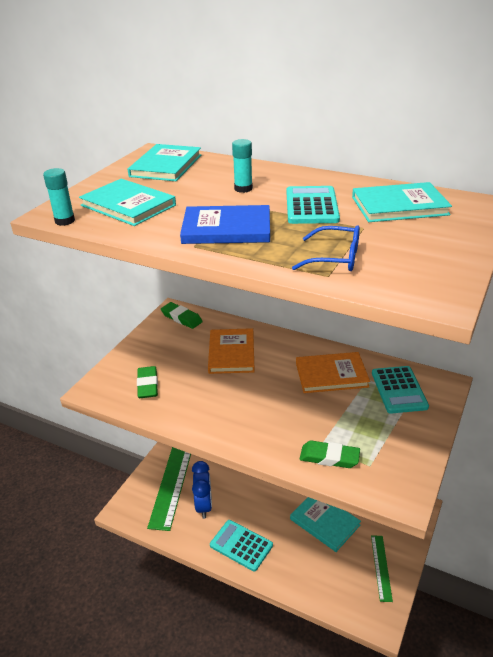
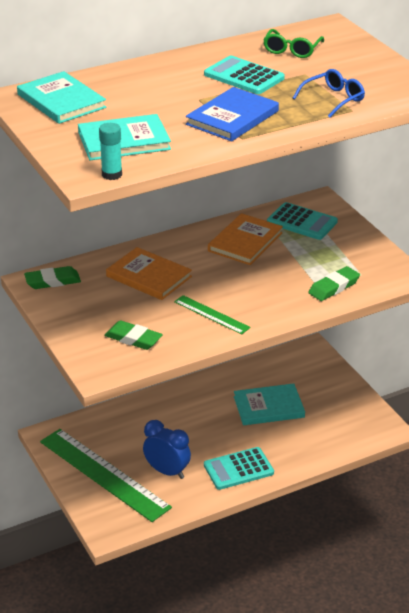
camera: 55 degrees left, 0 degrees up
turquoise glue stick [232,139,253,193] -> none
turquoise book [352,182,452,222] -> green glasses [263,29,324,58]
green ruler [371,536,393,602] -> green ruler moved to [174,295,251,334]

